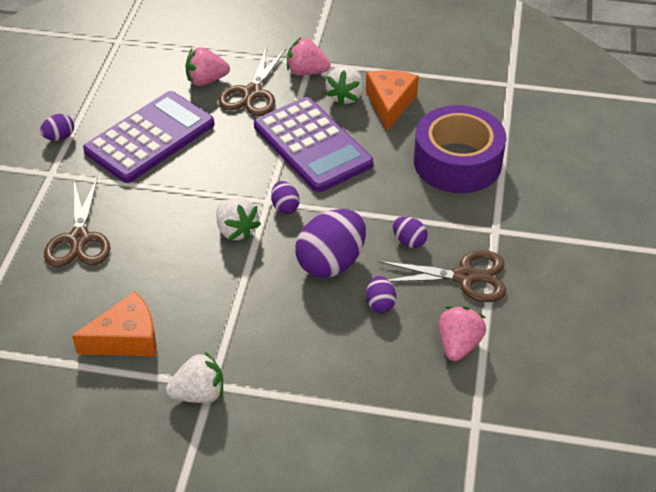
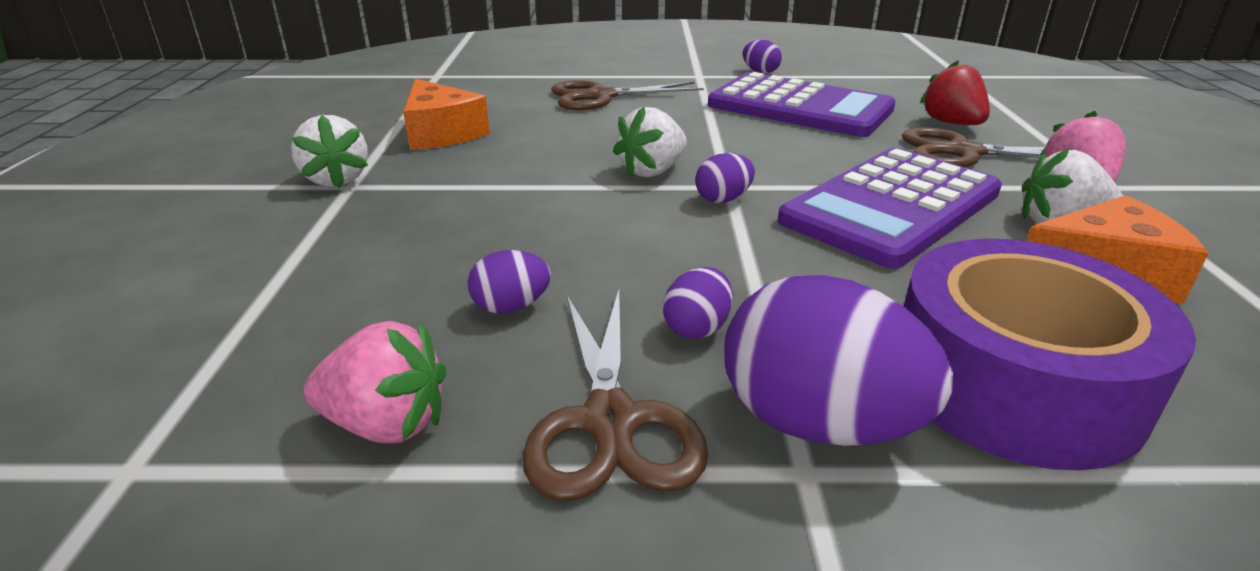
camera: 80 degrees right, 15 degrees down
pink strawberry [185,47,230,86] -> red strawberry [920,61,990,125]
purple egg [295,209,366,278] -> purple egg moved to [724,275,953,446]

